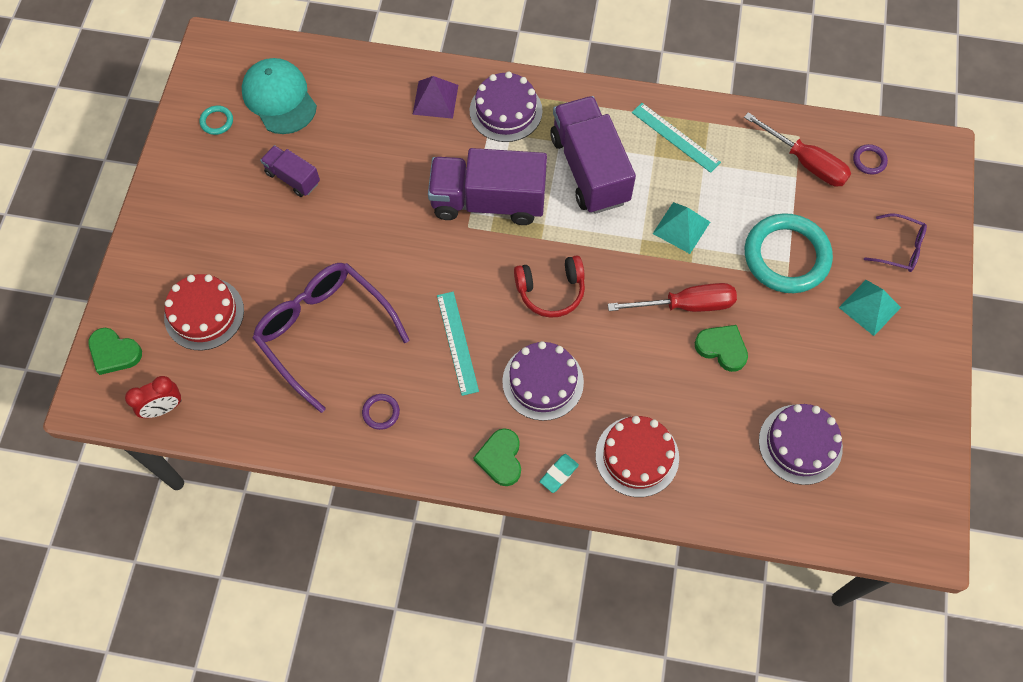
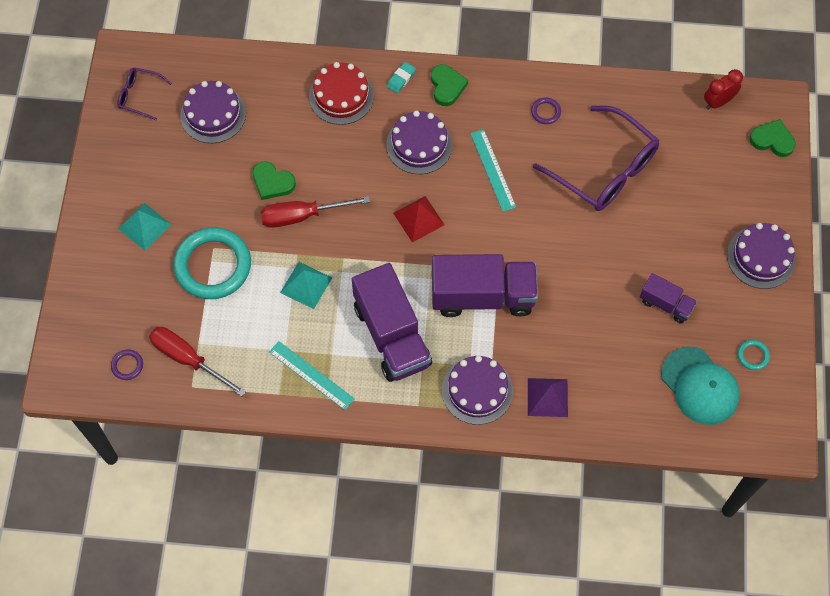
camera: 175 degrees right, 0 degrees up
red cake [164,274,244,350] -> none
red headphones [514,255,585,318] -> red pyramid [393,196,445,242]
purple glasses [864,214,927,272] -> purple glasses moved to [118,67,172,120]
none -> purple cake [727,223,796,289]

